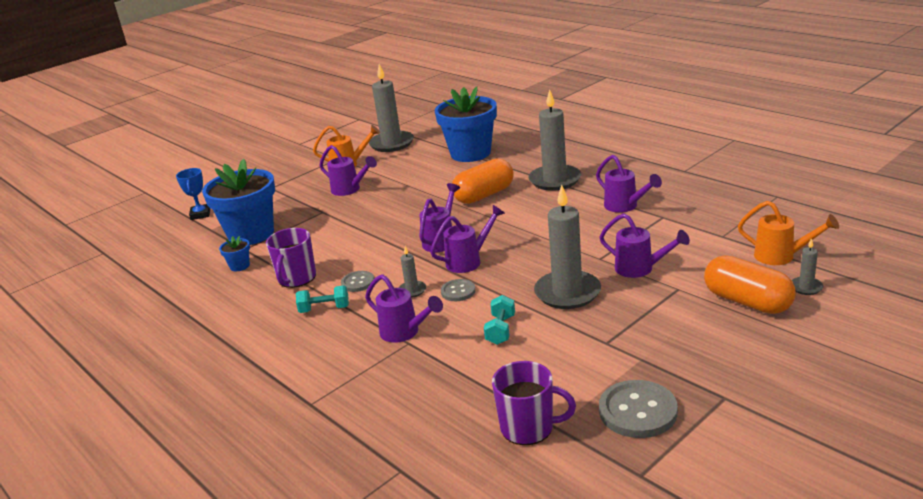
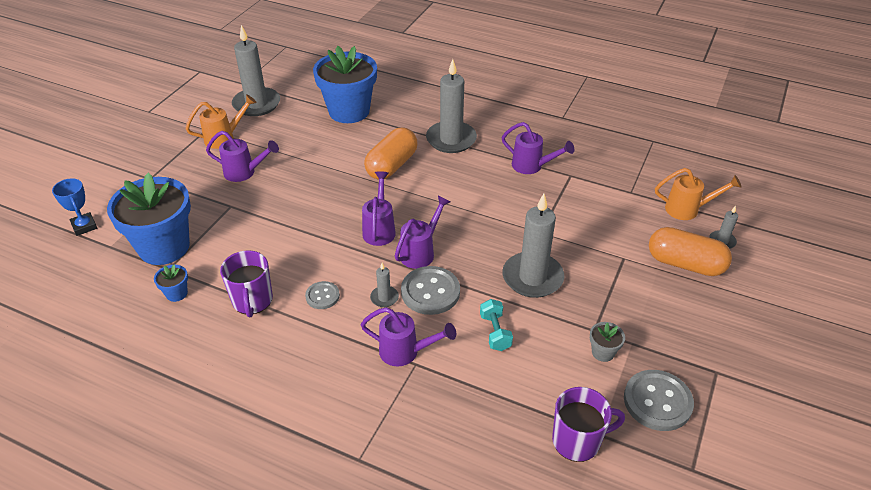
camera: 25 degrees left, 15 degrees up
turquoise dumbbell [296,285,349,313] -> none
grey button [441,279,475,301] -> grey button [401,266,460,315], size x1.75
purple watering can [599,213,690,278] -> none
none -> grey flower pot [590,322,625,362]

